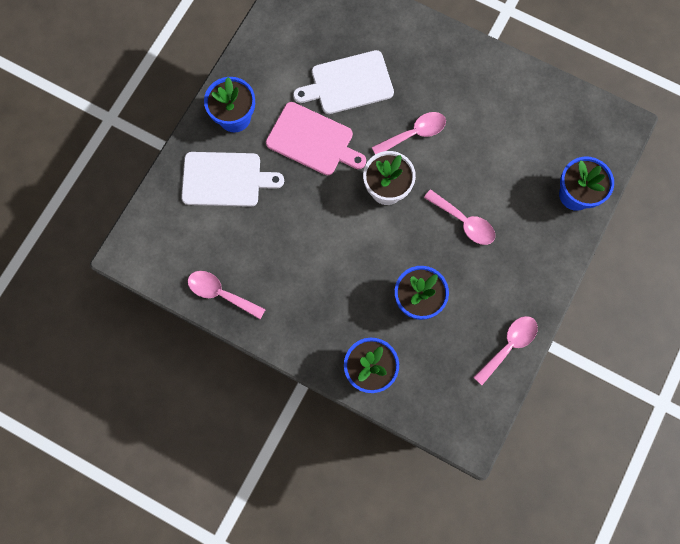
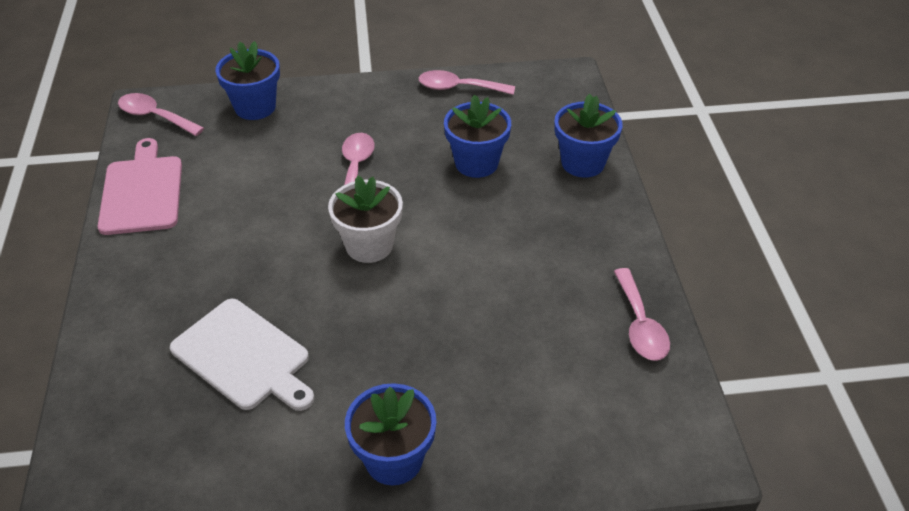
camera: 125 degrees left, 30 degrees down
white cutting board [181,152,284,207] -> none
pink cutting board [266,102,366,175] -> pink cutting board moved to [98,138,182,235]
pink spoon [371,112,446,154] -> pink spoon moved to [118,93,204,136]

